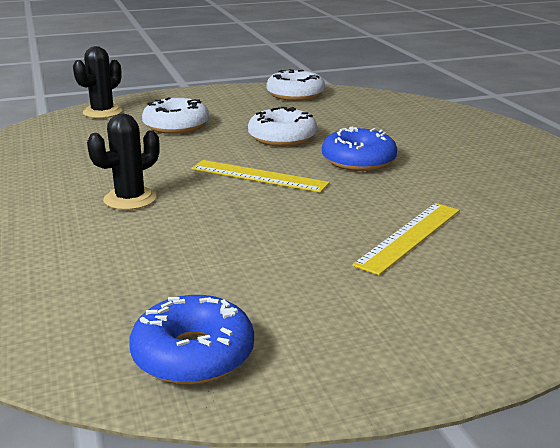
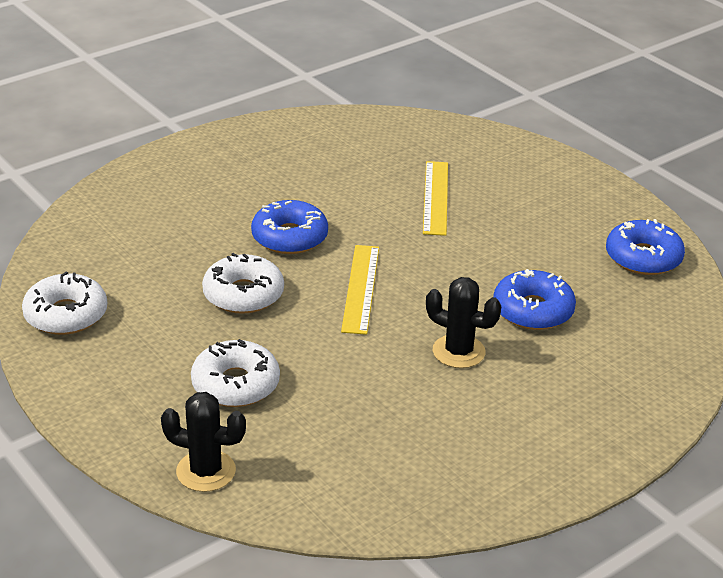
camera: 110 degrees left, 10 degrees up
yellow ruler [352,203,460,275] -> yellow ruler turned 75 degrees clockwise [423,161,448,236]
none -> blue donut [493,269,576,330]

